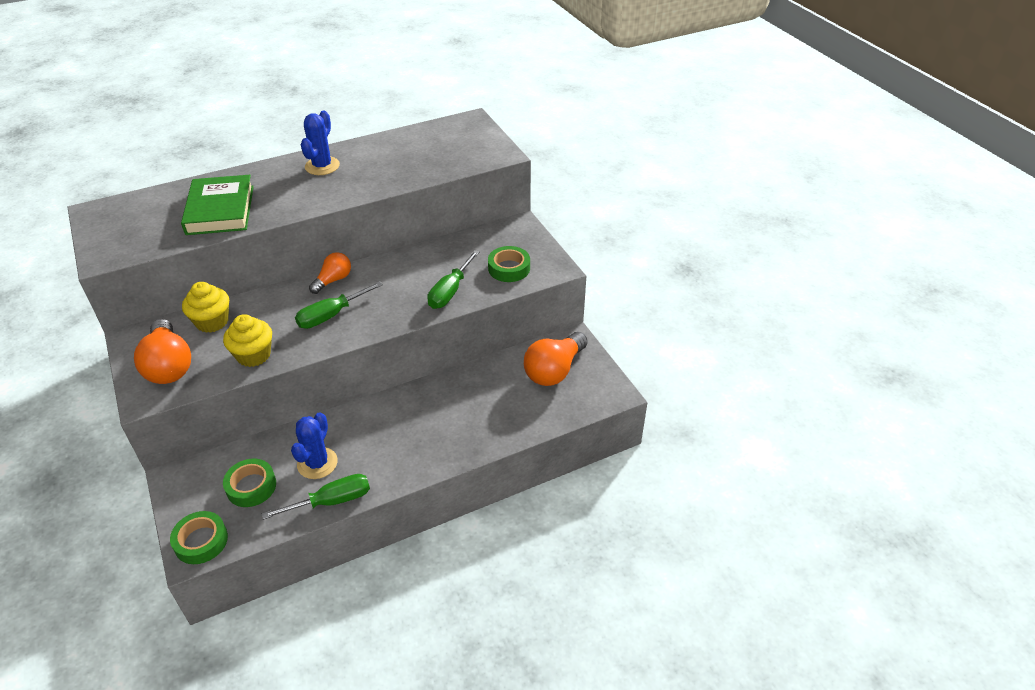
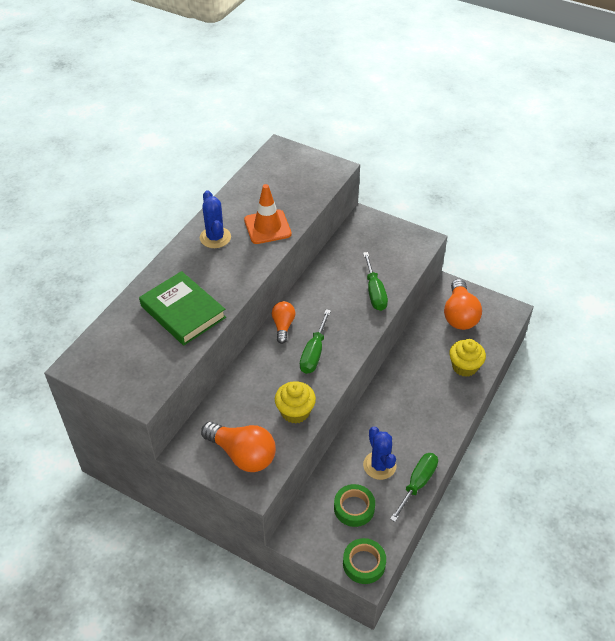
camera: 35 degrees left, 5 degrees up
yellow cupcake [182,282,229,333] -> yellow cupcake moved to [449,339,486,377]
green tape [488,246,530,282] -> none
none -> orange traffic cone [244,184,292,244]

